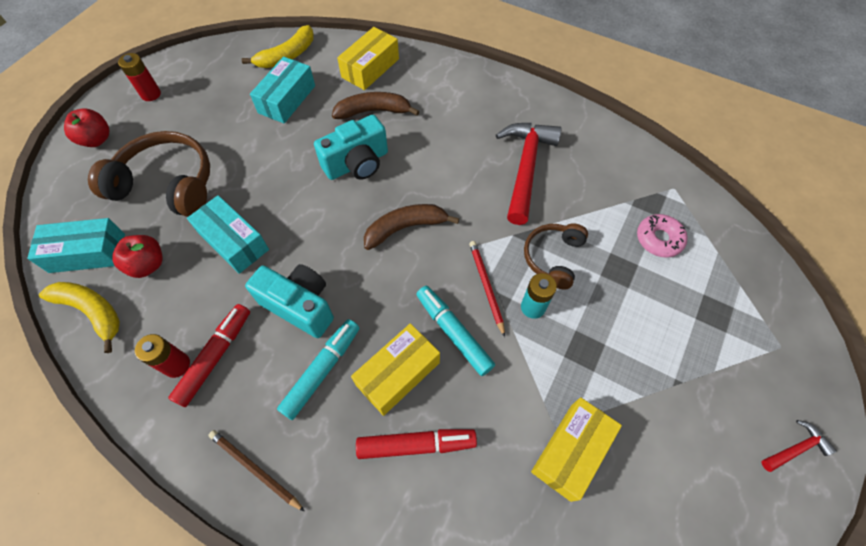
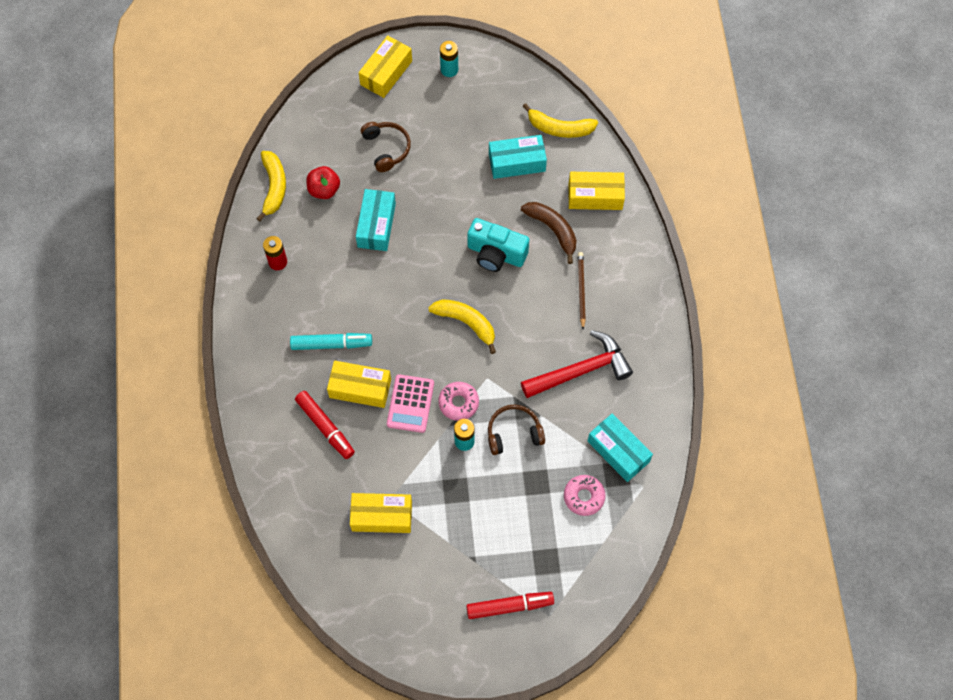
camera: 55 degrees right, 5 degrees up
turquoise box [27,218,125,273] -> turquoise box moved to [587,413,653,482]
red apple [64,108,109,147] -> yellow box [359,36,412,98]
brown headphones [88,131,210,217] -> brown headphones [361,122,411,172], size x0.60
red battery [118,53,161,101] -> turquoise battery [440,41,458,77]
red marker [168,304,250,407] -> red marker moved to [466,592,554,619]
brown pencil [208,430,305,512] -> brown pencil moved to [578,252,586,329]
turquoise camera [245,264,334,338] -> none
brown banana [364,204,459,250] -> yellow banana [428,299,496,354]
turquoise marker [416,286,495,376] -> pink calculator [387,374,434,433]
red pencil [469,241,505,337] -> pink donut [438,382,479,421]
red hammer [762,420,837,472] -> none

